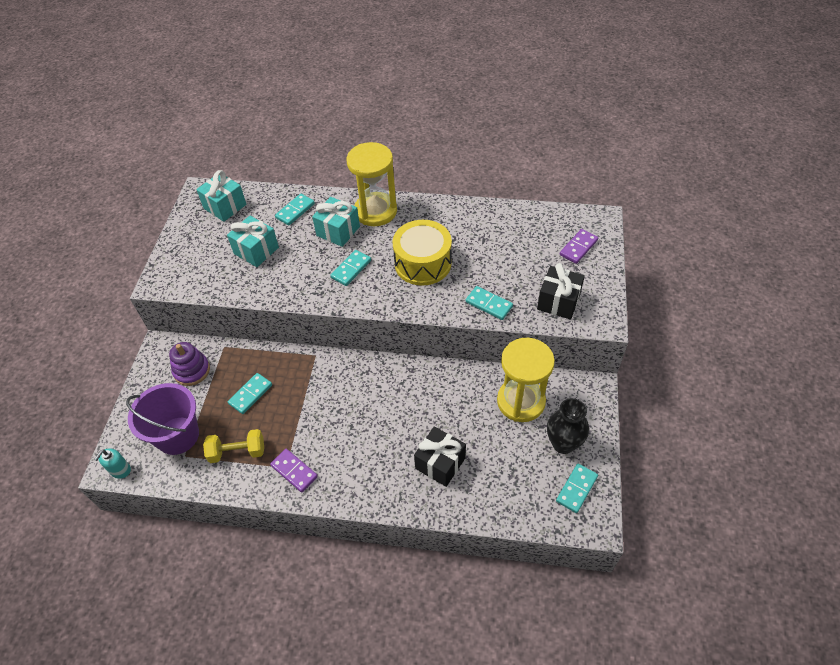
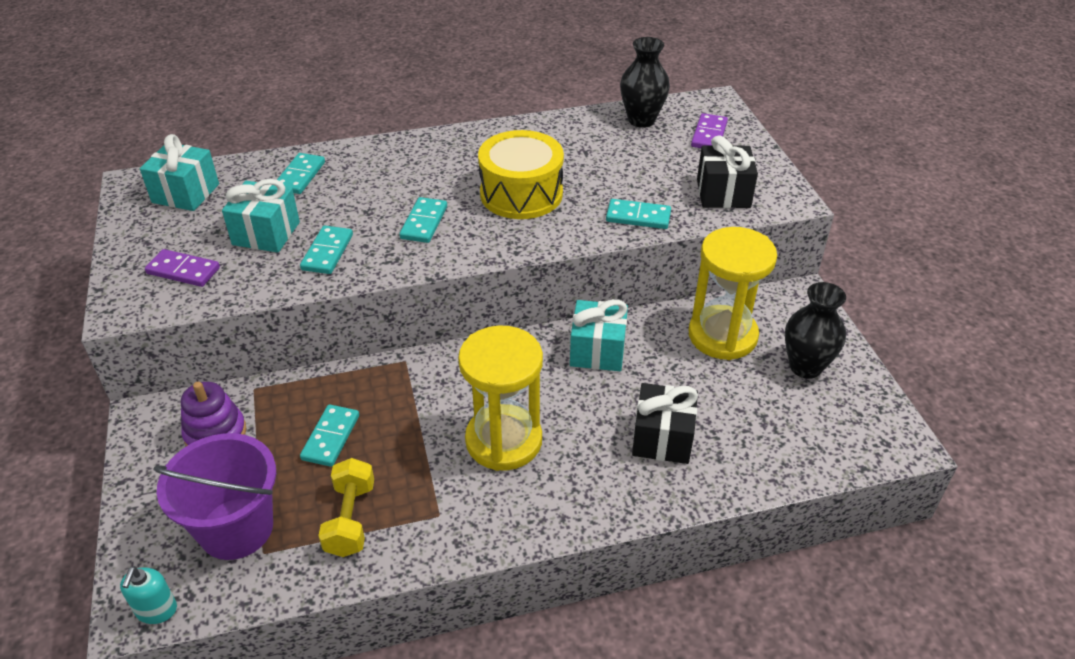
camera: 25 degrees left, 10 degrees down
yellow dumbbell [203,429,264,463] -> yellow dumbbell turned 60 degrees counterclockwise [318,458,374,557]
purple domino [270,449,318,492] -> purple domino moved to [145,249,220,287]
turquoise gift [312,197,360,247] -> turquoise gift moved to [570,299,628,371]
yellow hourglass [346,142,397,226] -> yellow hourglass moved to [458,326,543,471]
turquoise domino [556,463,598,513] -> turquoise domino moved to [300,226,353,274]
none -> black vase [620,37,670,128]

